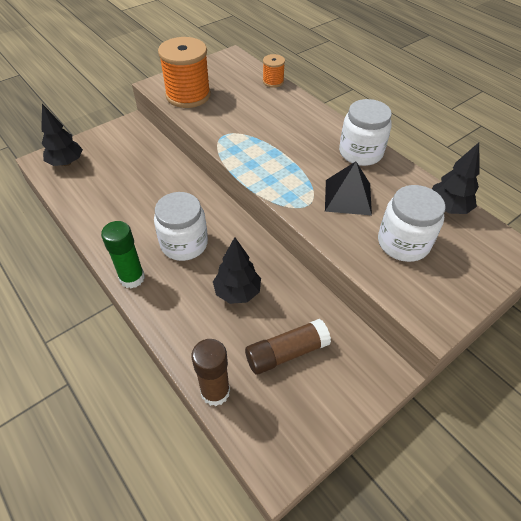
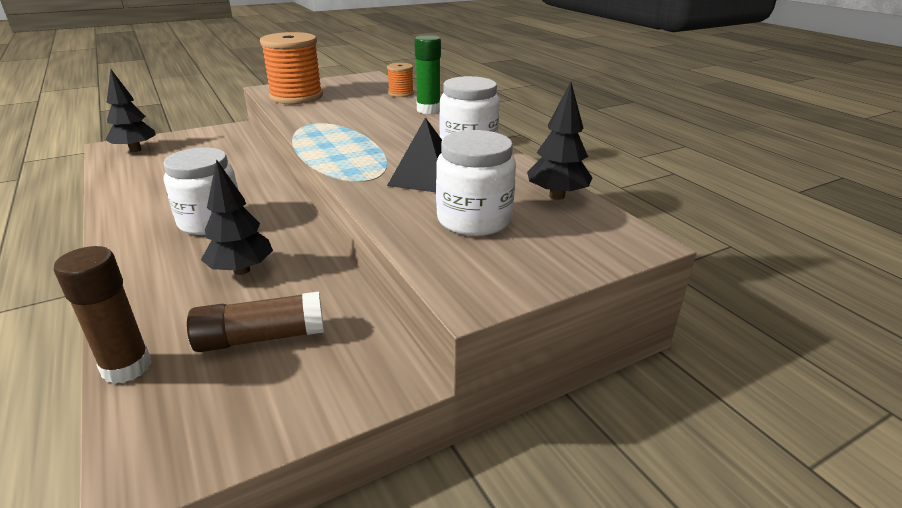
camera: 10 degrees right, 20 degrees down
green glue stick [101,221,145,288] -> green glue stick moved to [414,35,441,114]

